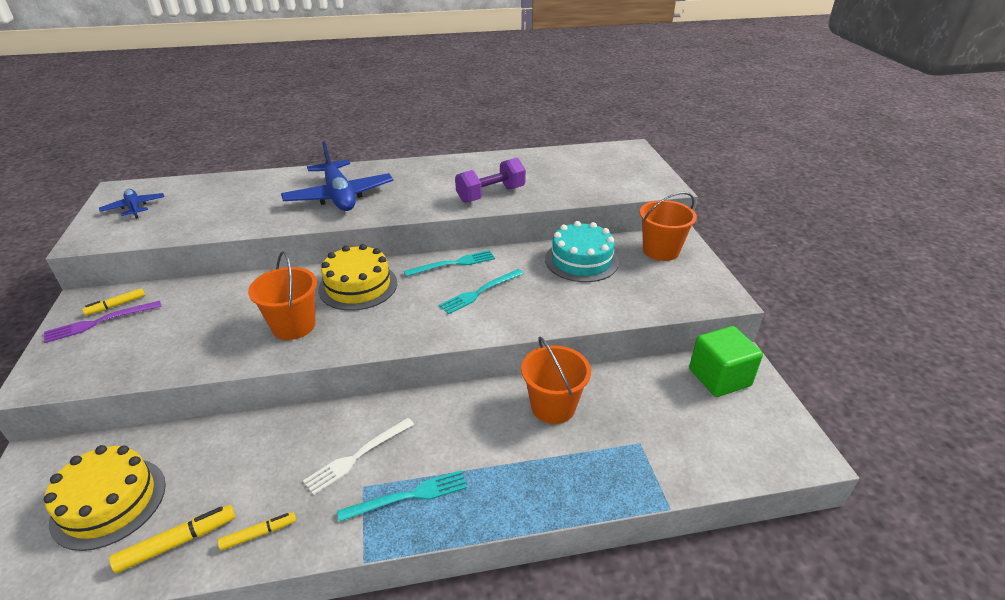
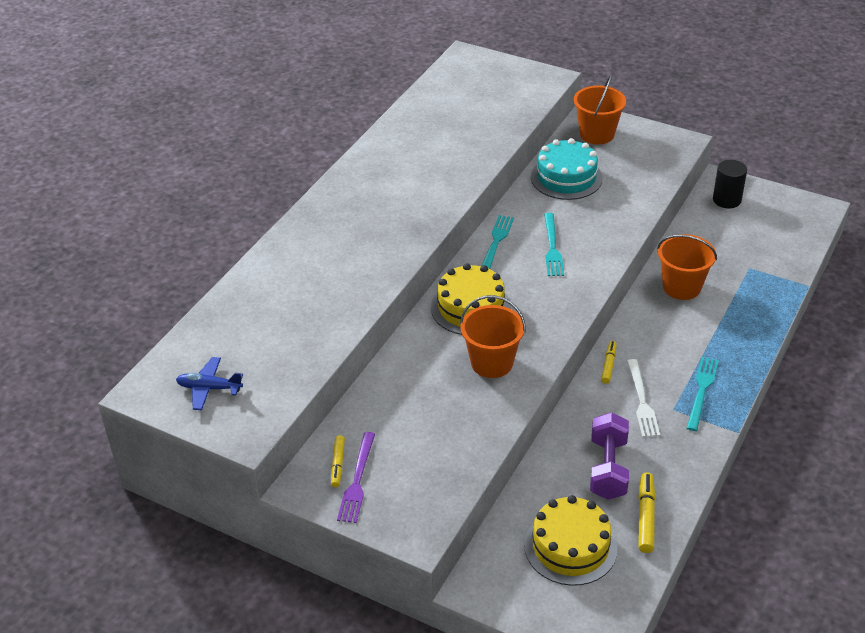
camera: 50 degrees left, 5 degrees up
yellow marker [218,512,296,551] -> yellow marker moved to [601,341,617,384]
blue plane [281,141,393,211] -> none
purple dumbbell [455,158,526,203] -> purple dumbbell moved to [590,412,629,500]
green cube [689,326,763,397] -> black cylinder [713,160,747,208]

